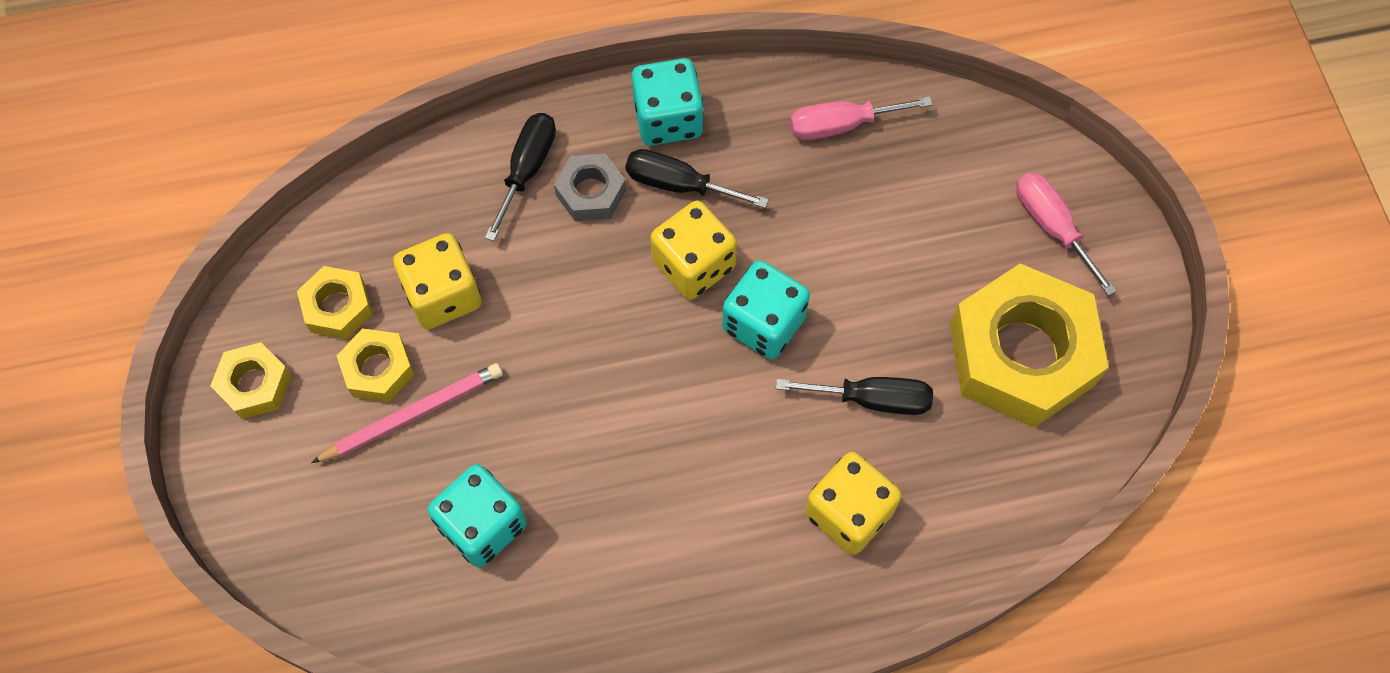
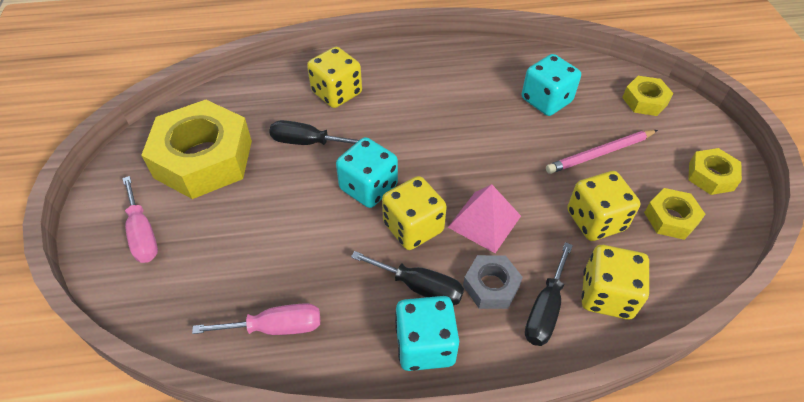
camera: 175 degrees left, 15 degrees down
yellow nut [337,329,415,402] -> yellow nut moved to [622,76,674,116]
none -> pink pyramid [448,184,521,253]
none -> yellow dice [582,245,649,320]

